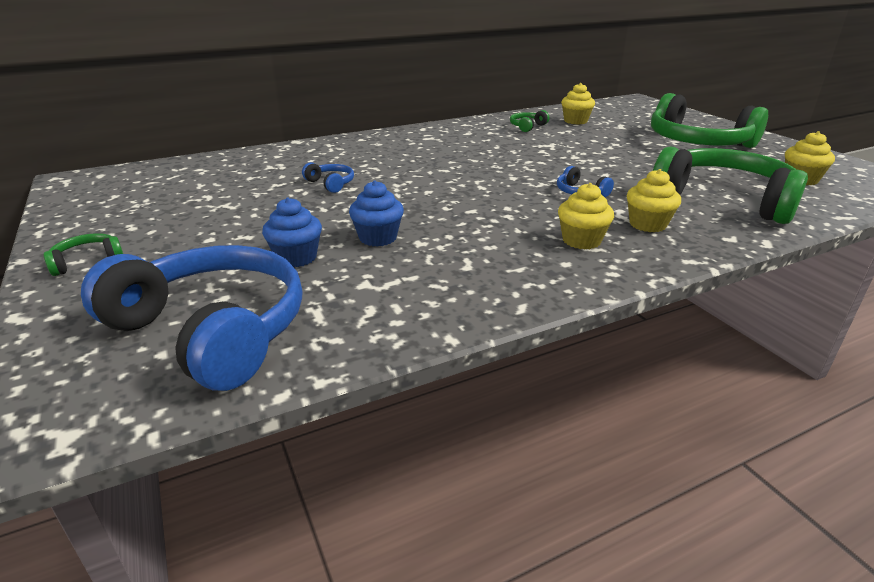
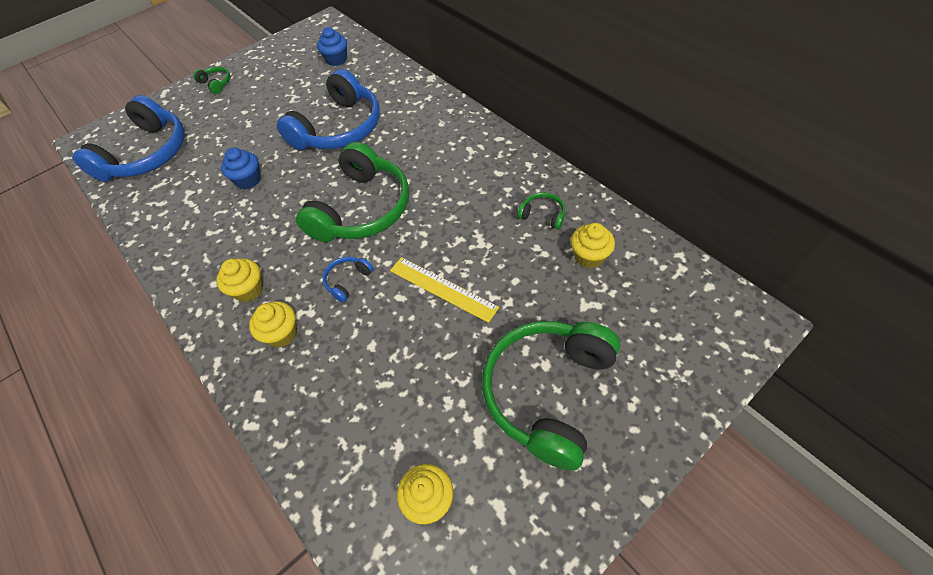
camera: 80 degrees right, 25 degrees up
blue cupcake [262,197,322,267] -> blue cupcake moved to [317,27,347,66]
blue headphones [302,162,354,193] -> blue headphones [277,69,380,150], size x2.46
green headphones [653,146,808,224] -> green headphones moved to [296,142,409,242]
none -> yellow ruler [390,257,499,323]

